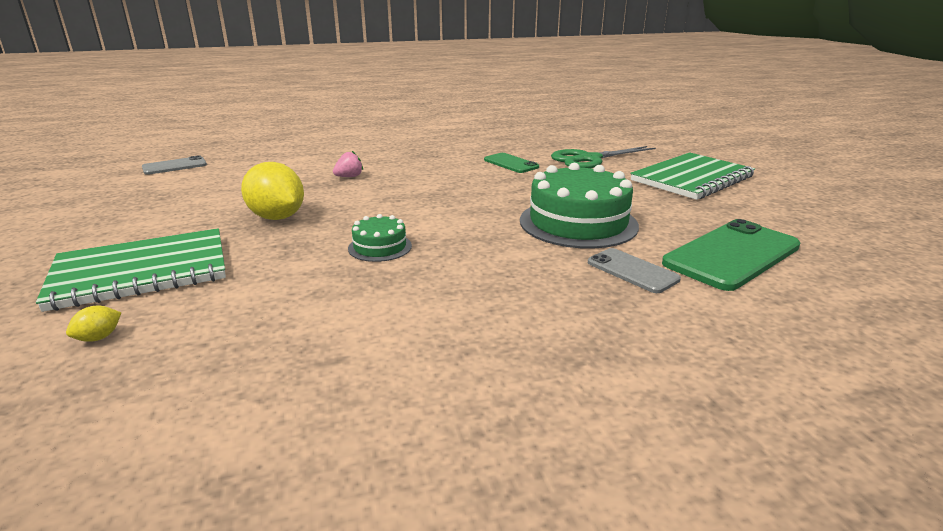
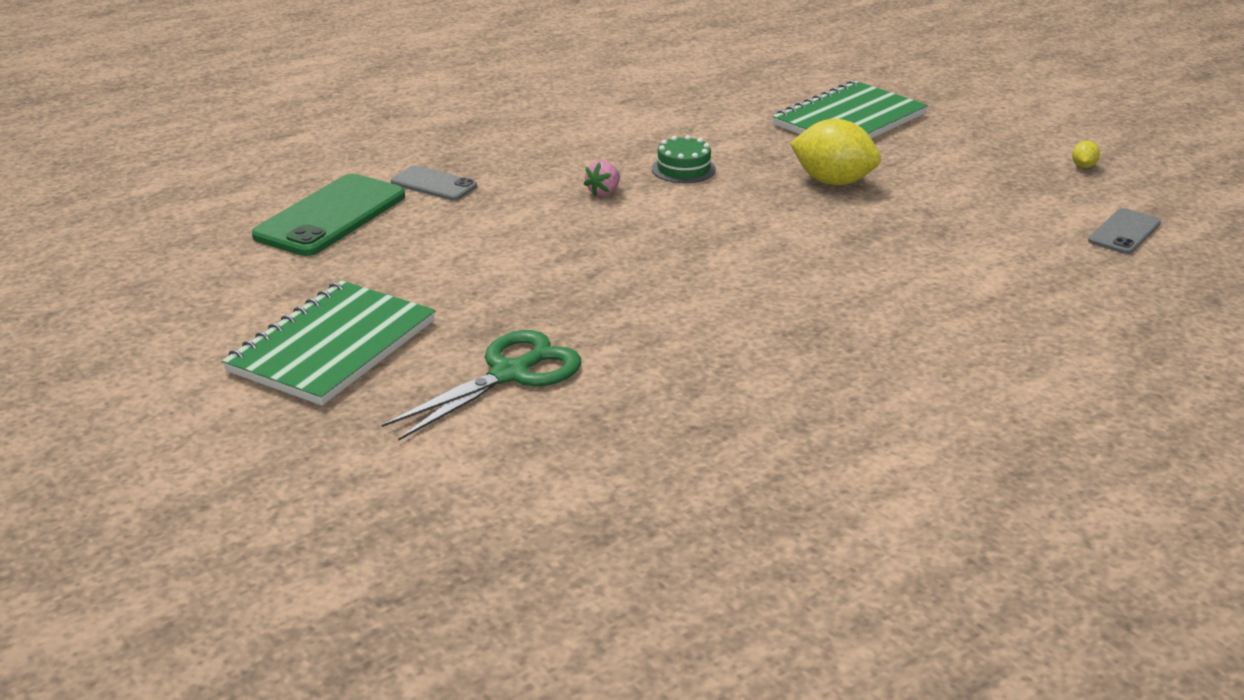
camera: 160 degrees right, 5 degrees up
yellow lemon [66,306,121,342] -> yellow lemon moved to [1072,141,1100,168]
pink strawberry [333,151,363,177] -> pink strawberry moved to [584,161,620,196]
green phone [484,153,539,173] -> none
green cake [520,163,639,249] -> none

